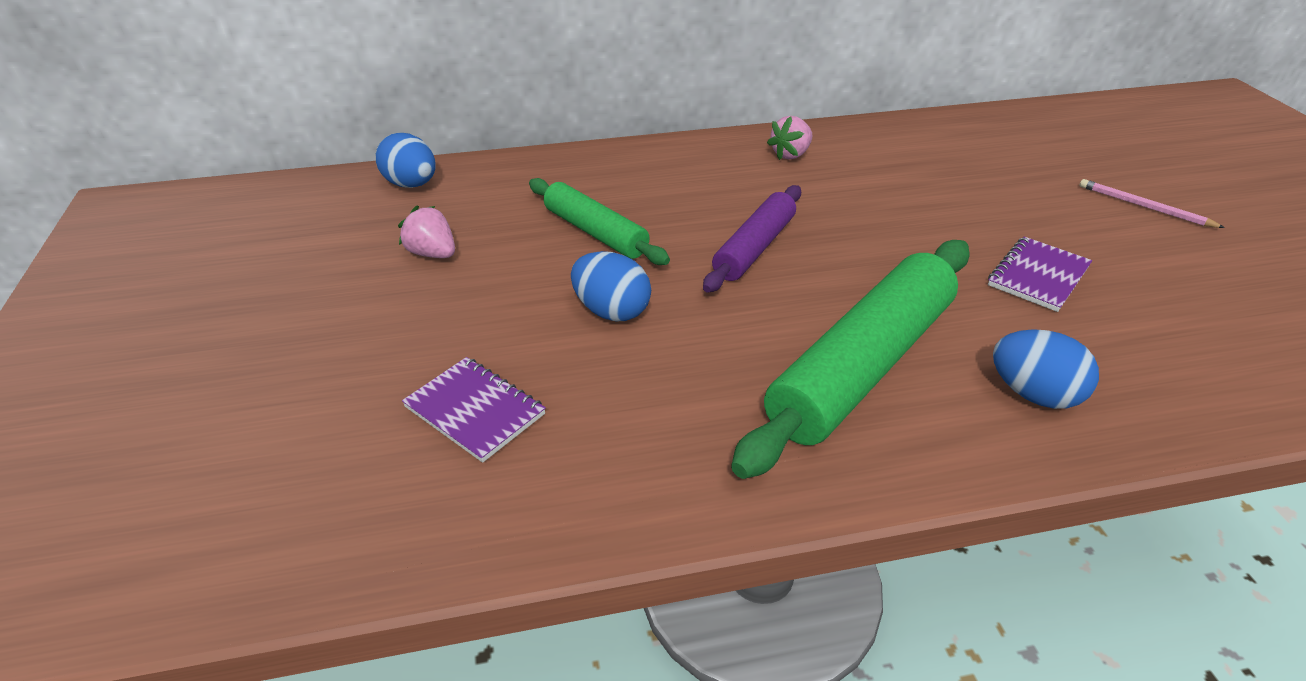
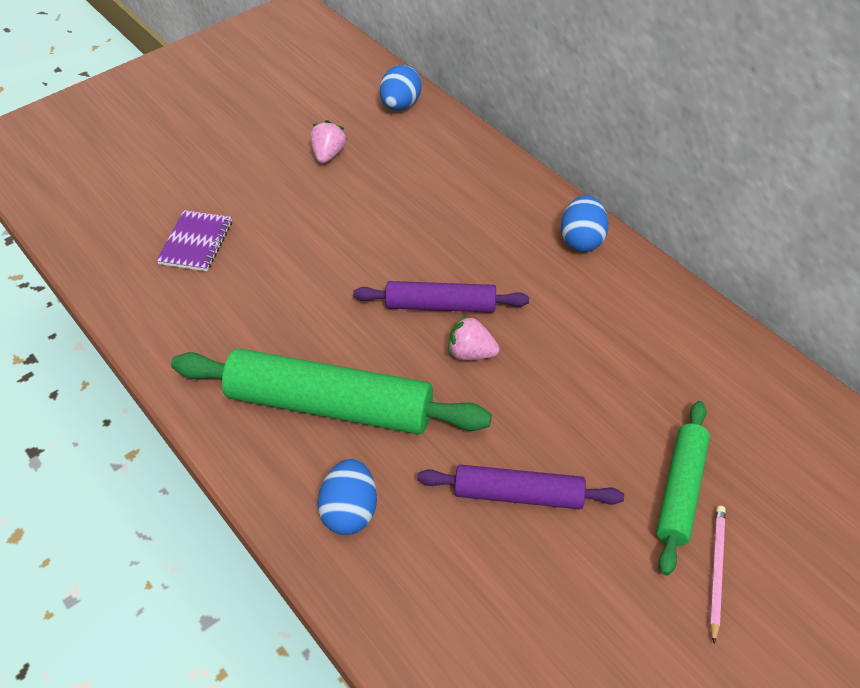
camera: 65 degrees right, 10 degrees up
green rolling pin [529,178,670,265] -> green rolling pin moved to [656,401,710,576]
blue egg [571,251,651,321] -> blue egg moved to [561,195,608,252]
pink strawberry [767,116,813,160] -> pink strawberry moved to [448,314,499,360]
purple notebook [988,237,1092,312] -> purple rolling pin [417,465,624,509]

